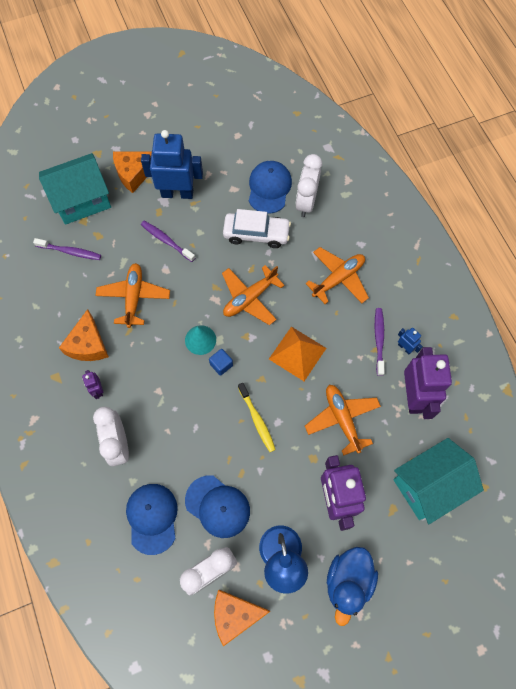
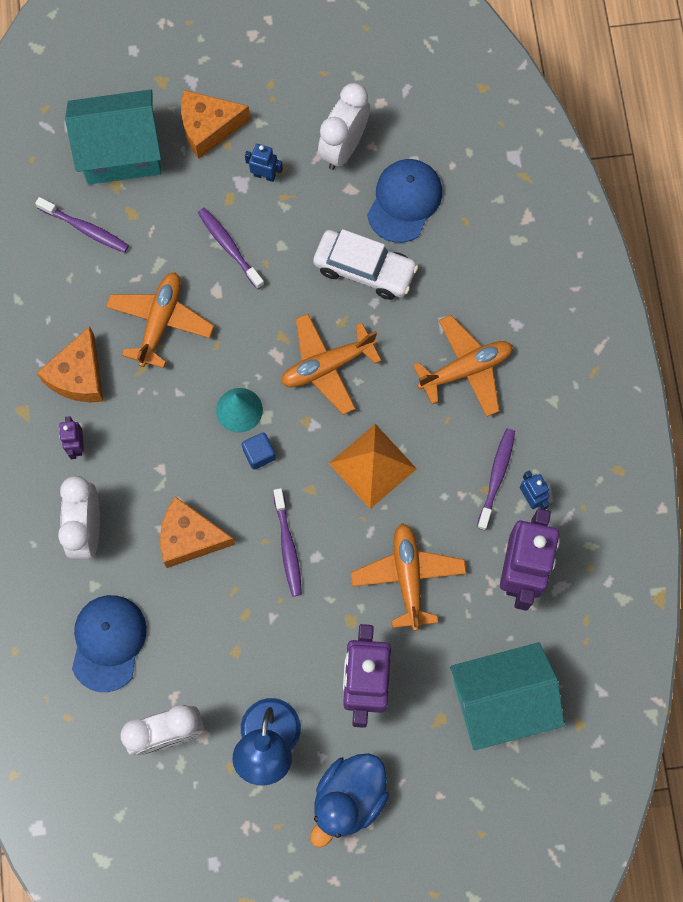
camera: 15 degrees right, 5 degrees up
blue robot [141,130,203,199] -> blue robot [245,144,283,182], size x0.44
blue cap [185,475,250,538] -> none
orange cheese [214,590,270,646] -> orange cheese moved to [160,496,235,568]
yellow toothbrush [238,383,276,452] -> purple toothbrush [273,488,302,596]
white clock [296,154,322,217] -> white clock moved to [318,83,370,170]

